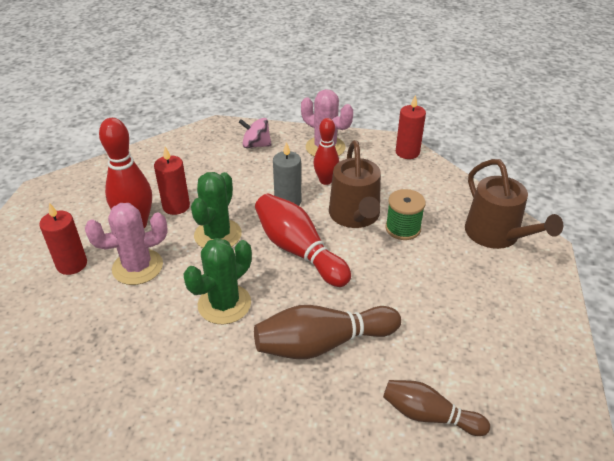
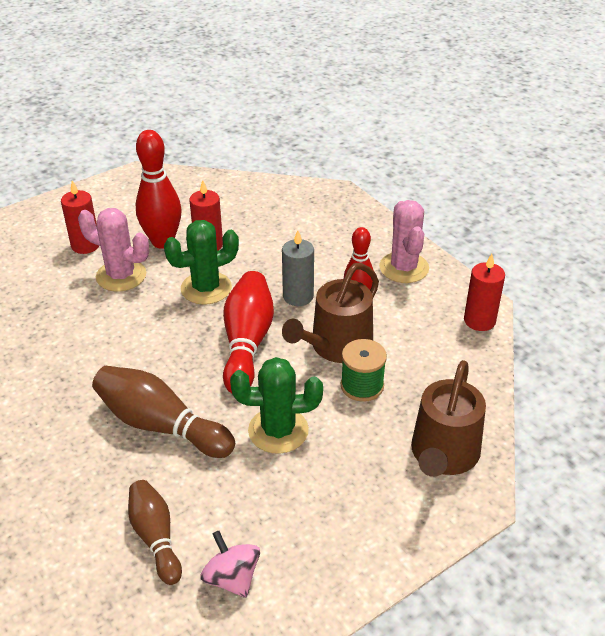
camera: 45 degrees right, 0 degrees up
green cactus [183,238,252,325] -> green cactus moved to [230,357,323,454]
pink spinning top [239,118,272,148] -> pink spinning top moved to [200,531,260,598]

